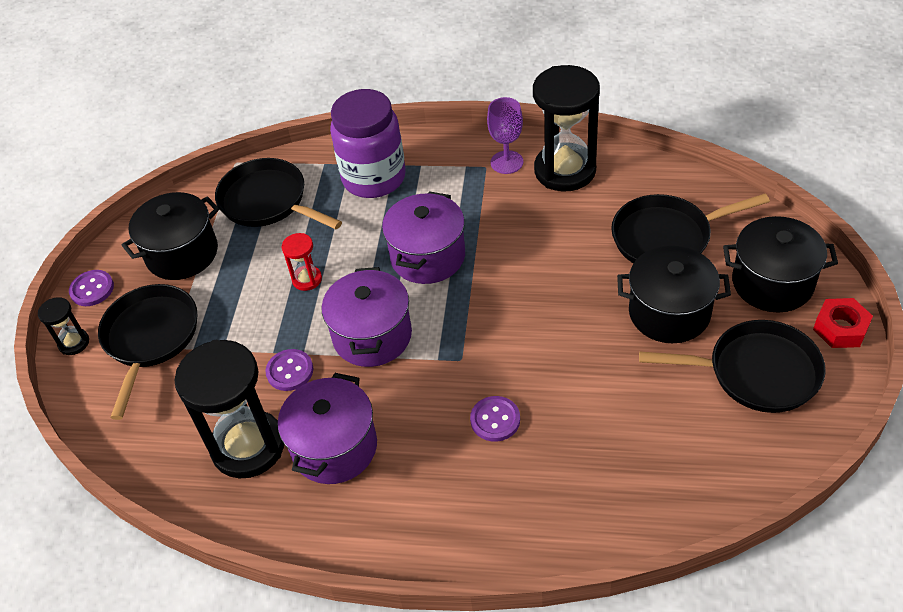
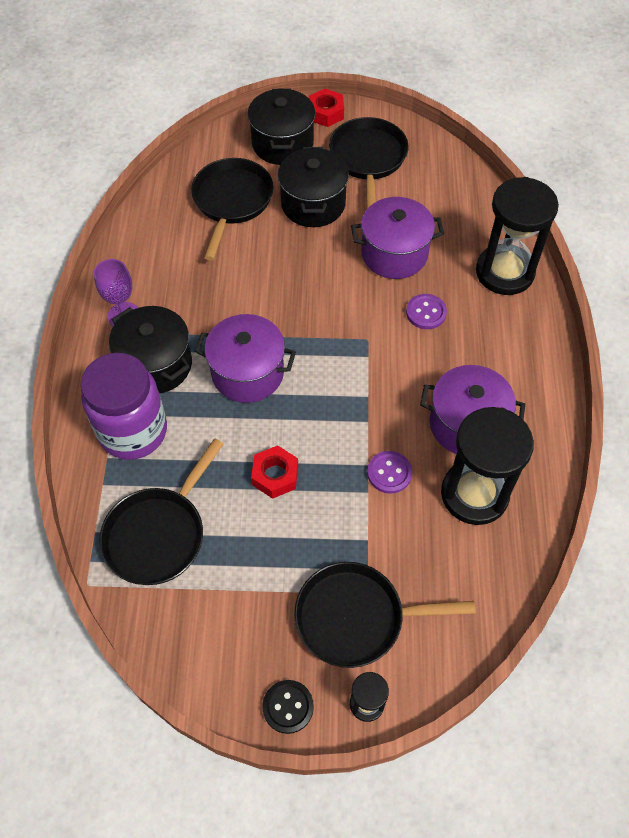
camera: 100 degrees left, 10 degrees up
purple button [69,270,114,306] -> black button [262,680,314,734]
black pot [121,192,219,280] -> black pot moved to [109,306,192,393]
red hourglass [282,233,322,291] -> red nut [251,445,298,499]
purple pot [322,267,412,367] -> purple pot moved to [351,197,444,279]
black hourglass [533,65,600,191] -> black hourglass moved to [476,177,559,295]
black pan [611,194,770,263] -> black pan turned 150 degrees counterclockwise [191,158,274,260]

